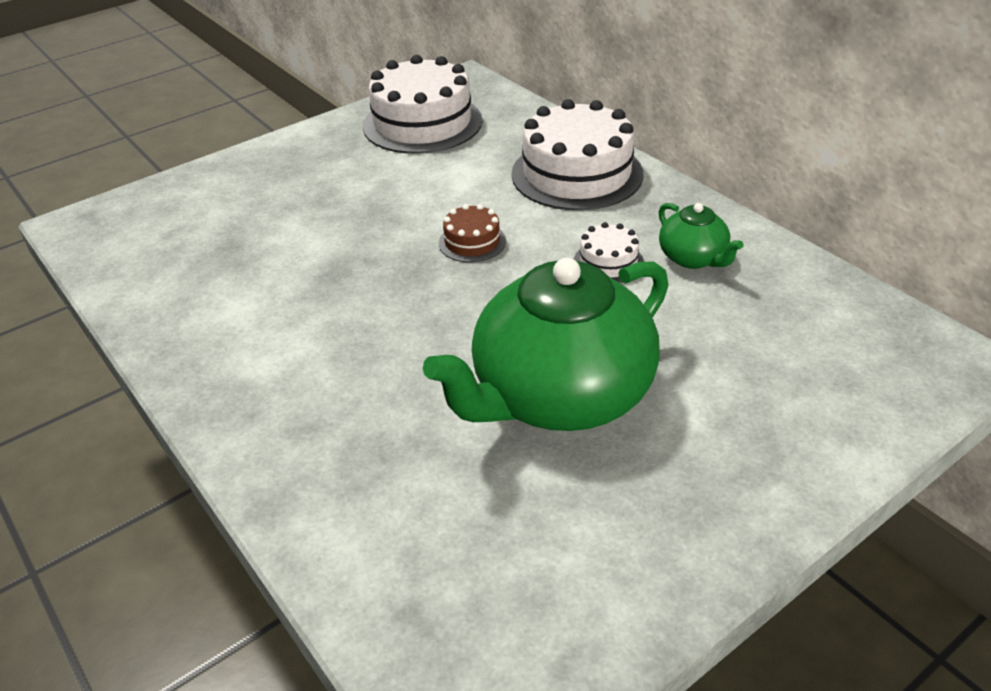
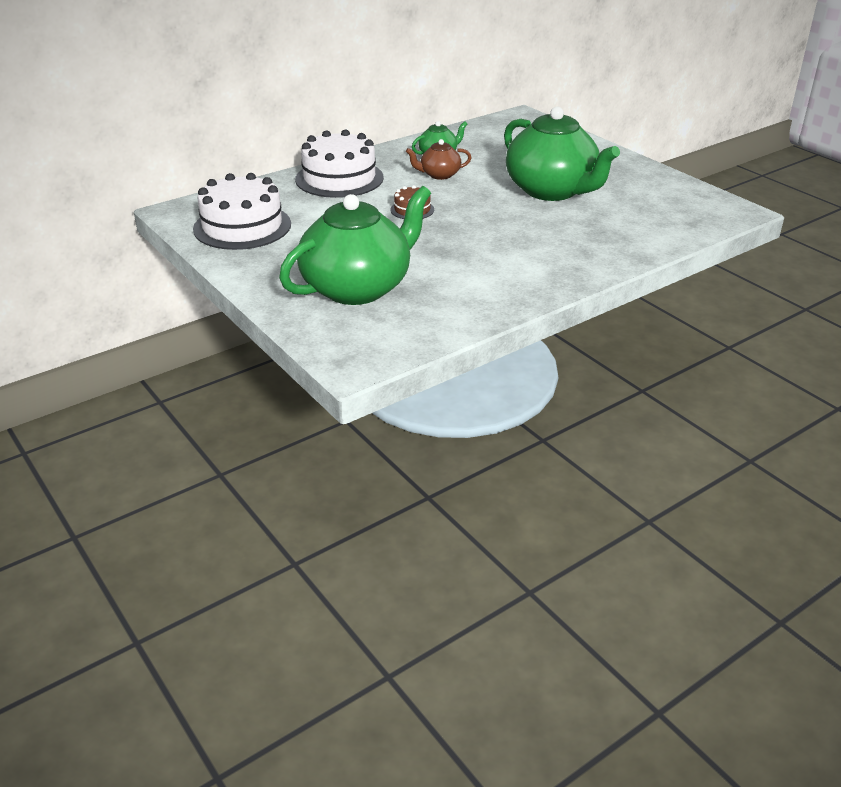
camera: 90 degrees left, 5 degrees down
white cake [574,222,644,283] -> brown teapot [406,139,472,180]
none -> green teapot [279,186,431,305]

